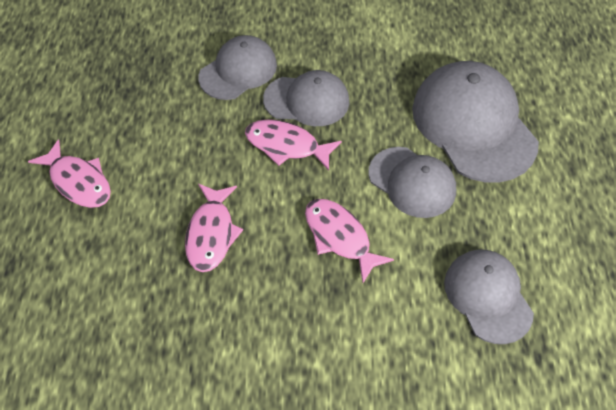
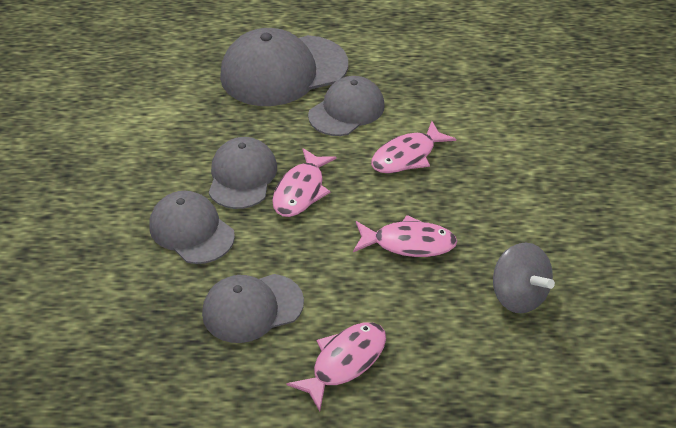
camera: 90 degrees left, 10 degrees down
grey cap [444,250,534,344] -> grey cap moved to [202,274,304,343]
none -> grey spinning top [493,243,555,313]

